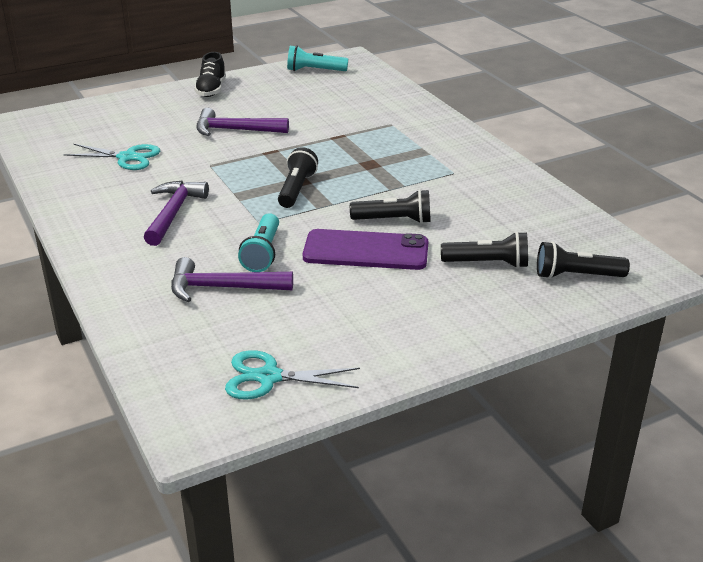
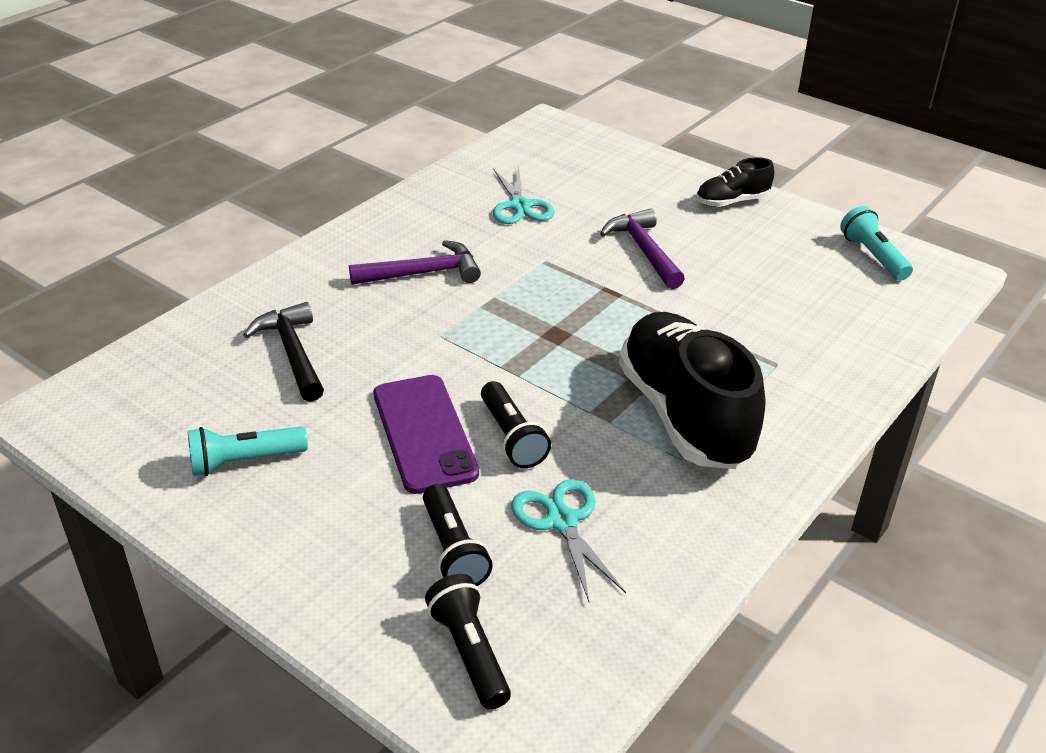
camera: 65 degrees right, 5 degrees up
purple hammer [171,257,293,302] -> black hammer [243,302,324,402]
turquoise scissors [225,350,360,400] -> turquoise scissors moved to [511,479,626,602]
turquoise flashlight [238,213,279,272] -> turquoise flashlight moved to [188,427,308,476]
black flashlight [278,147,318,208] -> none
none -> black shoe [619,312,765,469]

